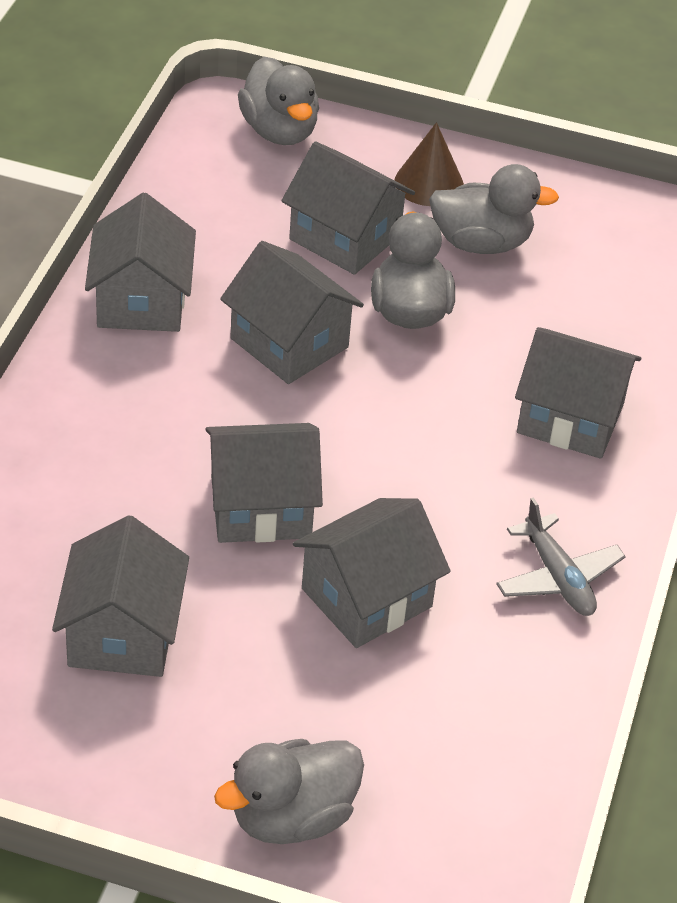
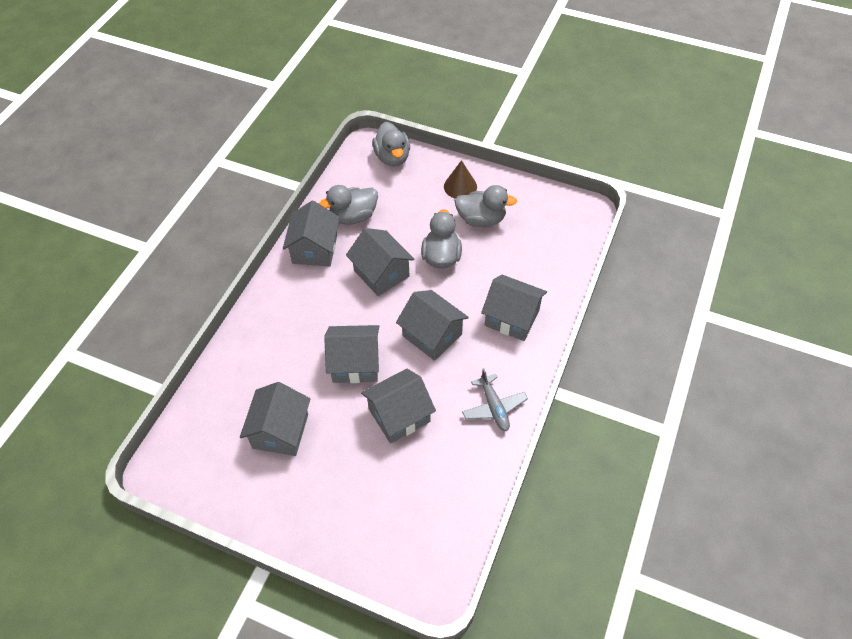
camera: 10 degrees right, 10 degrees up
grey duck [214,739,364,844] -> grey duck moved to [319,185,378,225]
grey house [281,141,415,275] -> grey house moved to [396,290,469,361]

